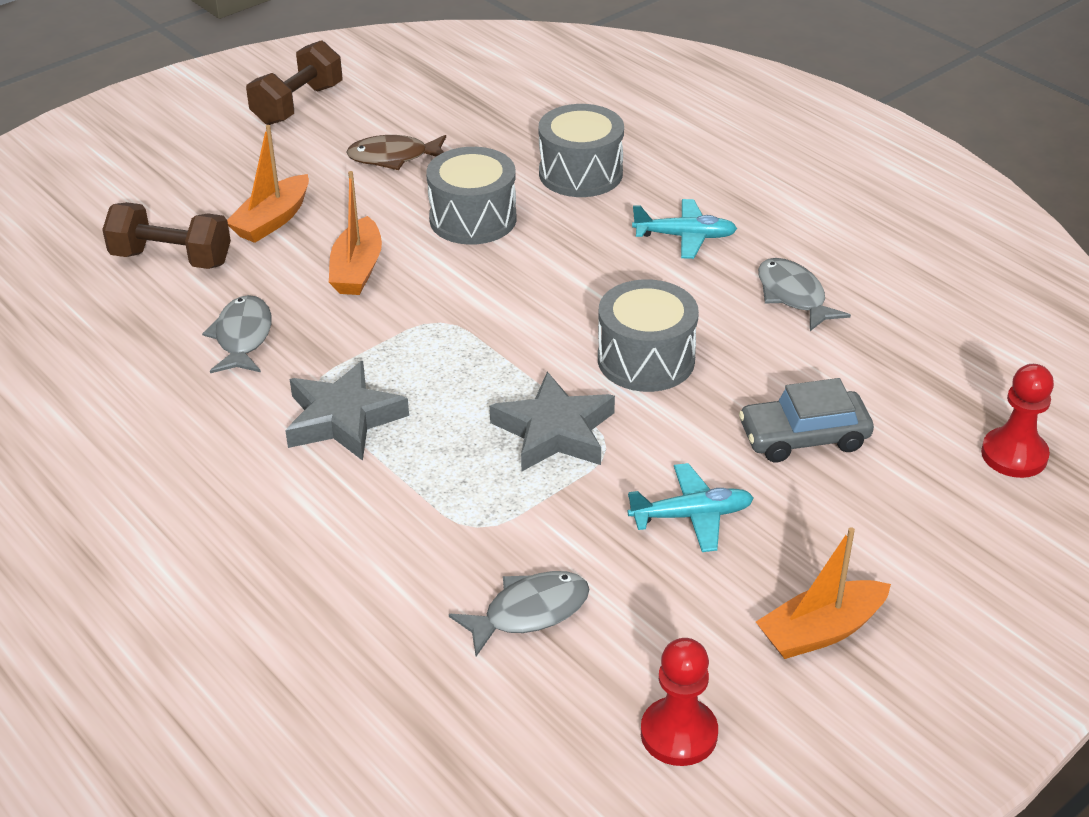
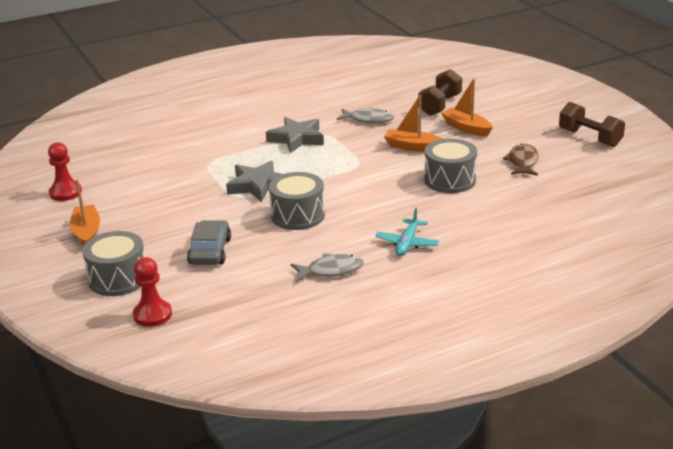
camera: 105 degrees right, 10 degrees down
grey fish [449,571,589,656] -> none
grey drum [539,104,624,197] -> grey drum moved to [82,231,145,296]
turquoise plane [627,463,754,552] -> none

